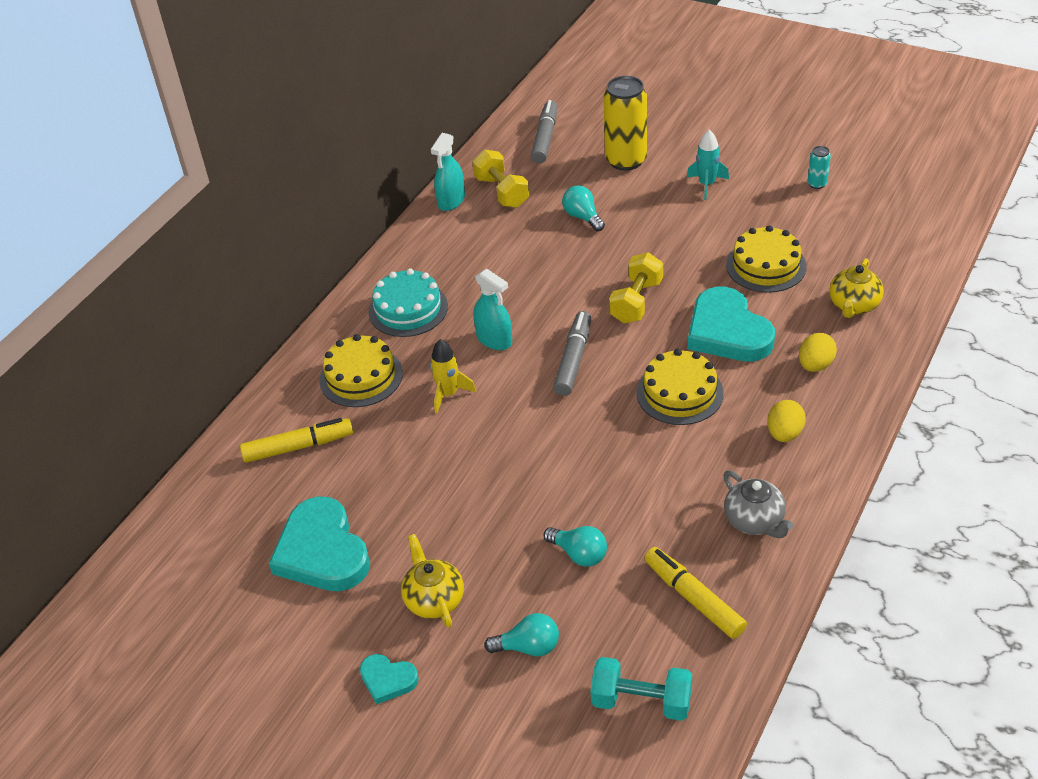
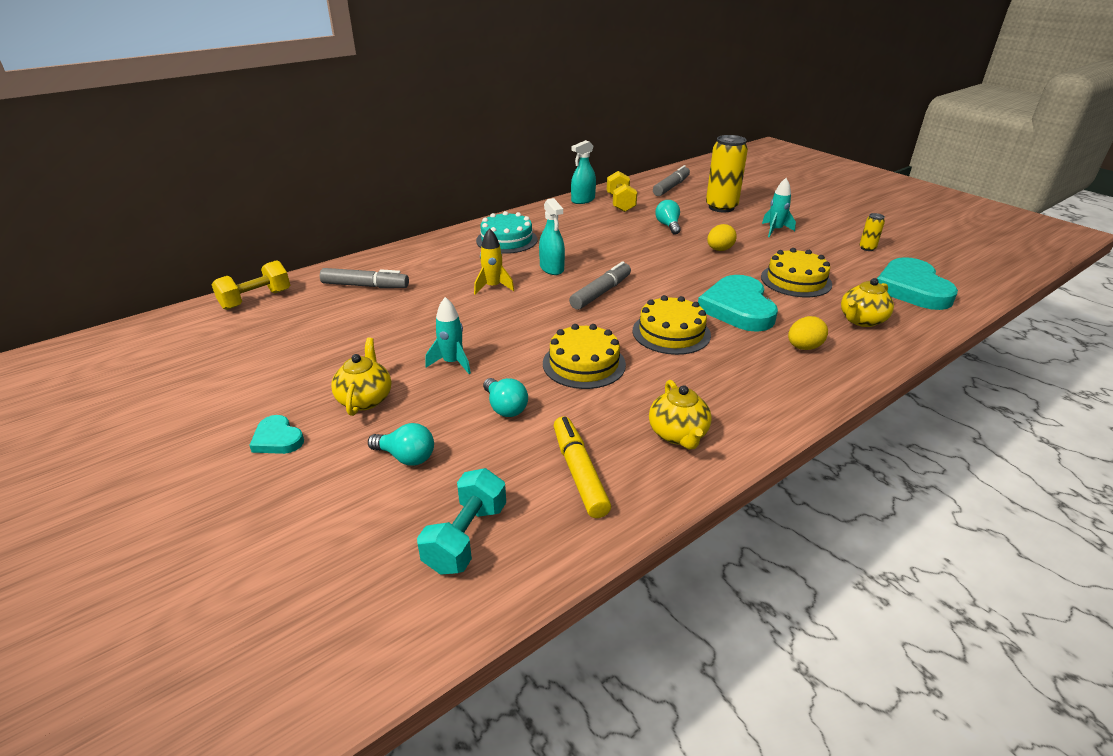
camera: 20 degrees right, 10 degrees down
yellow marker [240,418,353,463] -> grey marker [320,268,409,288]
turquoise heart [269,497,370,591] -> turquoise heart moved to [877,257,958,310]
yellow cake [319,334,403,407] -> yellow cake moved to [543,324,626,389]
turquoise dumbbell [590,657,692,721] -> turquoise dumbbell turned 75 degrees clockwise [417,468,506,575]
yellow dumbbell [609,253,663,323] -> yellow dumbbell moved to [211,260,290,310]
grey teapot [723,470,794,538] -> yellow teapot [649,380,712,450]
yellow egg [767,400,806,442] -> yellow egg moved to [707,224,737,251]
turquoise can [808,146,831,189] -> yellow can [860,213,885,251]
none -> turquoise rocket [425,297,471,374]

